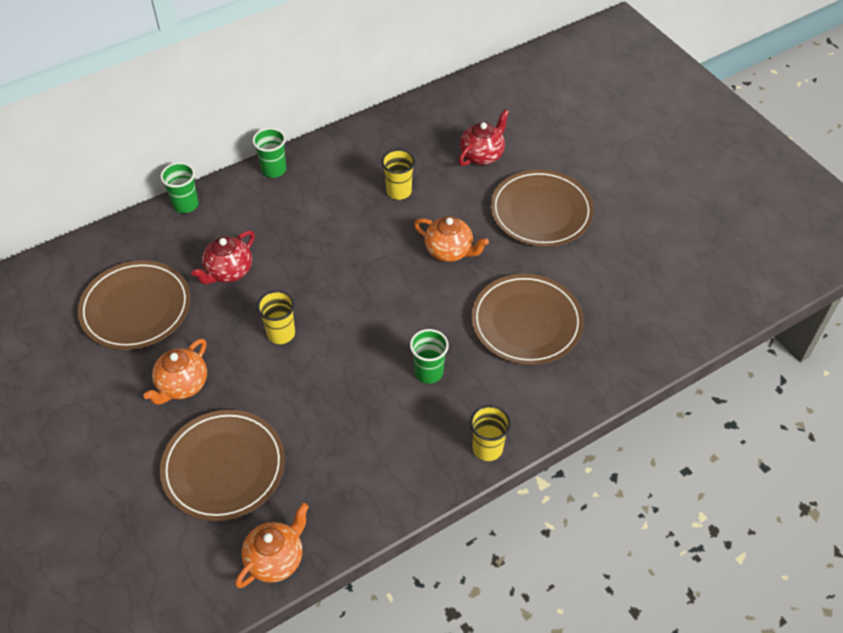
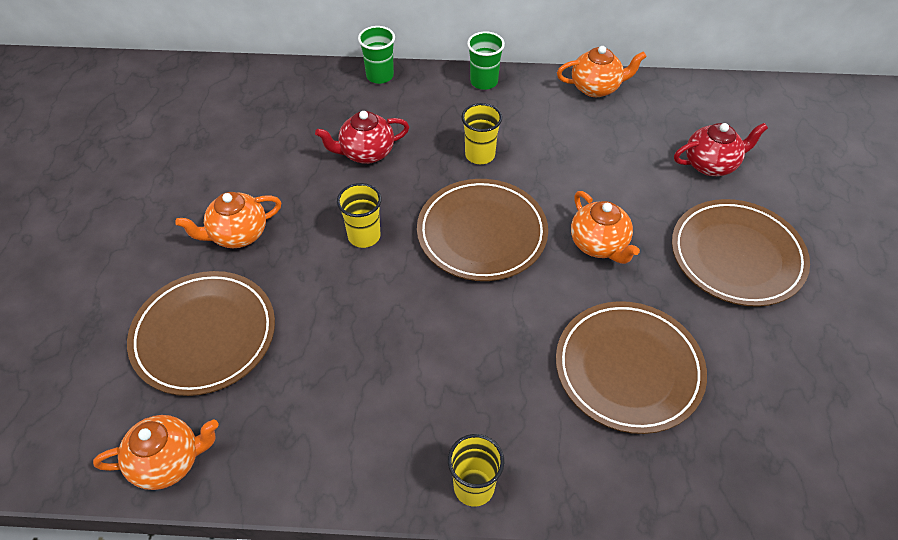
camera: 35 degrees right, 0 degrees up
brown plate [78,260,190,350] -> brown plate moved to [417,179,548,281]
yellow cup [381,149,415,200] -> yellow cup moved to [461,103,502,164]
green cup [410,329,449,384] -> none
none -> orange teapot [557,46,647,97]

